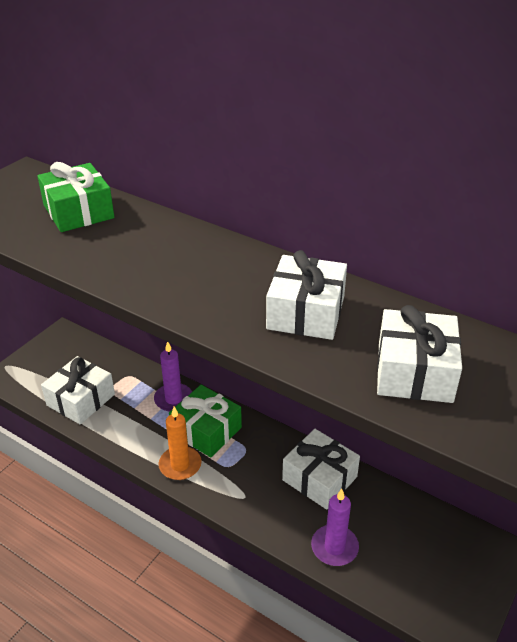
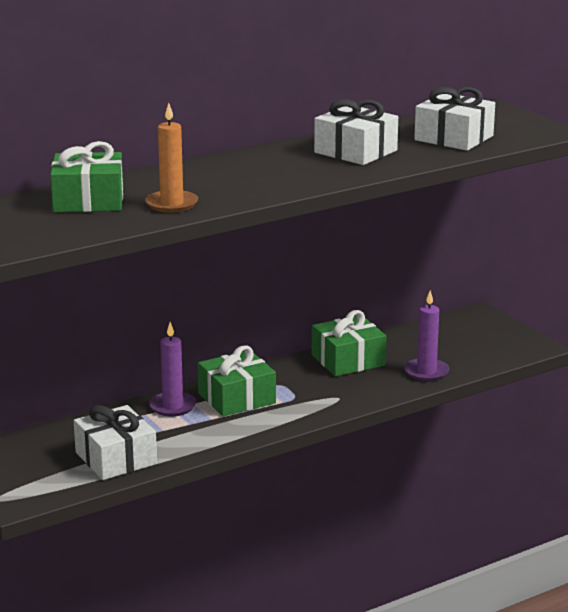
camera: 65 degrees left, 15 degrees down
orange candle [158,407,202,480] -> orange candle moved to [145,103,198,213]
white gift [282,429,360,509] -> green gift [312,310,386,376]

